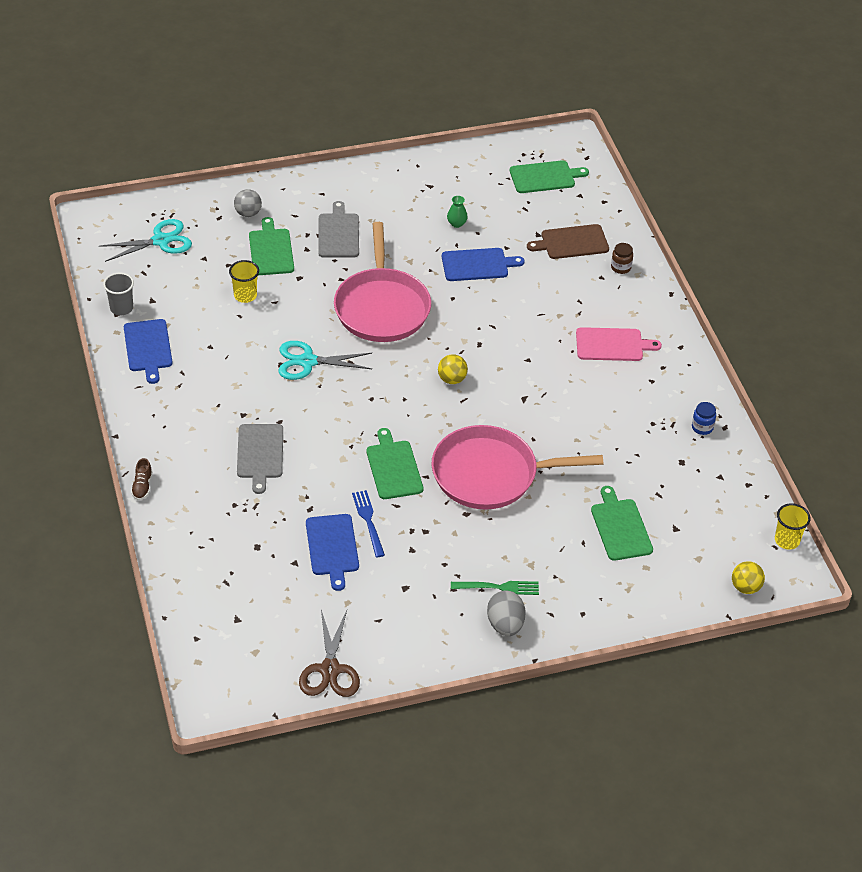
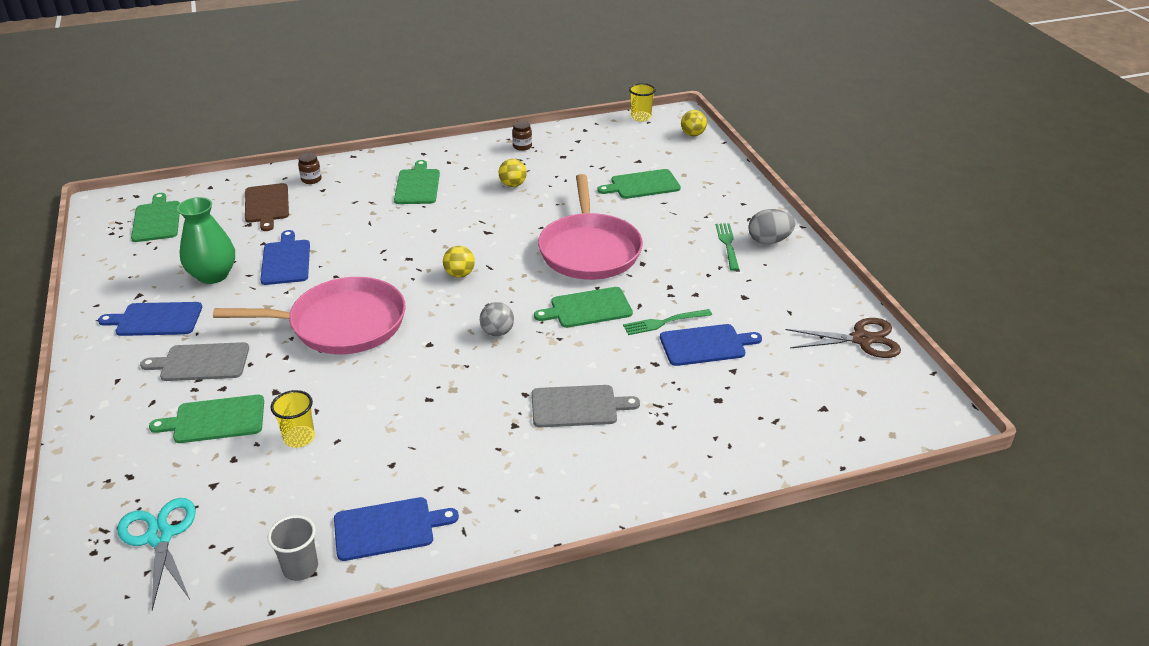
camera: 90 degrees left, 10 degrees down
brown shoe [131,458,152,500] -> none
grey ball [234,189,262,217] -> grey ball moved to [480,302,514,336]
turquoise scissors [278,341,372,380] -> none
blue fork [352,490,385,557] -> green fork [623,309,712,335]
green vase [447,196,468,228] -> green vase [177,197,235,284], size x2.22
pink cutting board [576,327,662,361] -> green cutting board [394,160,440,204]
blue jar [692,402,716,435] -> brown jar [512,121,532,151]
none -> blue cutting board [98,302,202,336]
none -> yellow ball [499,159,527,187]

